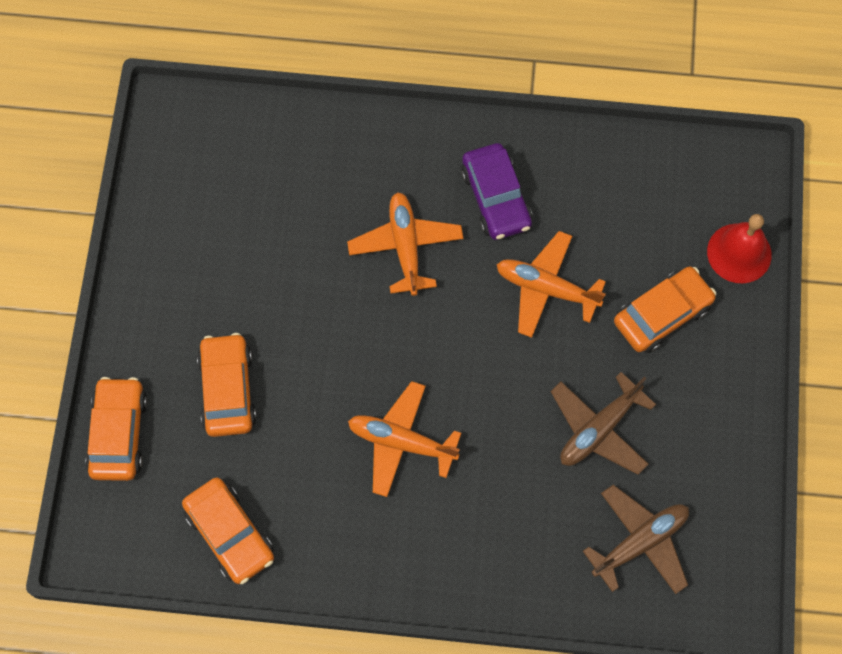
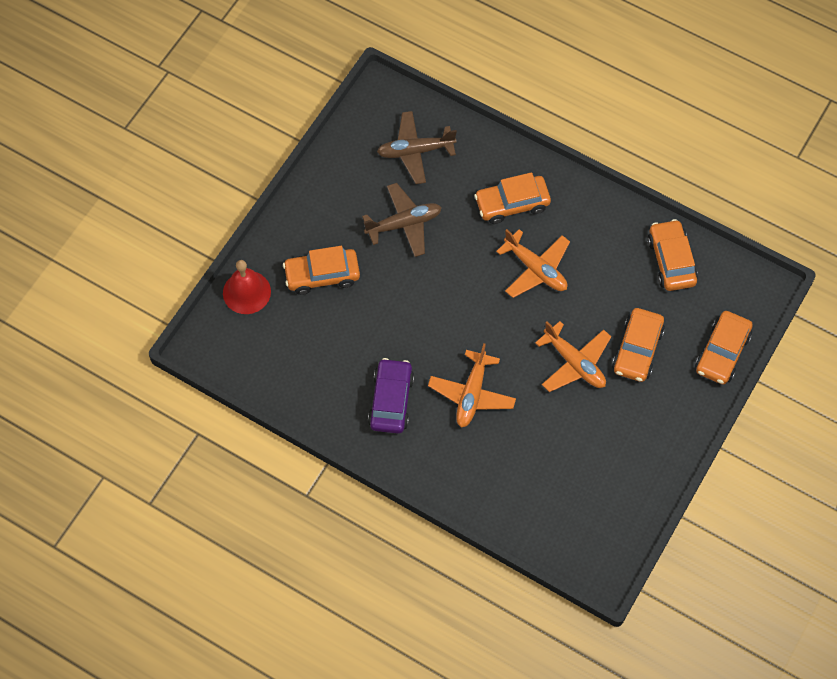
camera: 155 degrees left, 5 degrees down
orange plane [497,231,606,338] -> orange plane moved to [535,321,611,392]
none -> orange car [474,172,551,224]

